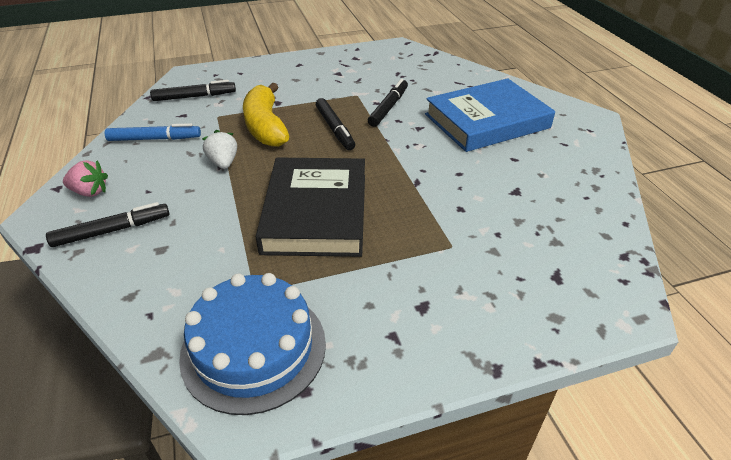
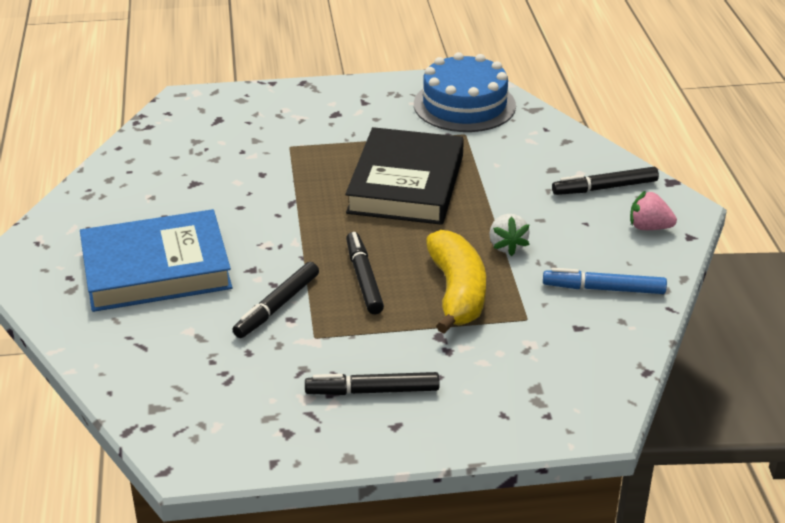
camera: 170 degrees left, 5 degrees down
black marker [150,80,236,101] -> black marker moved to [305,372,440,395]

